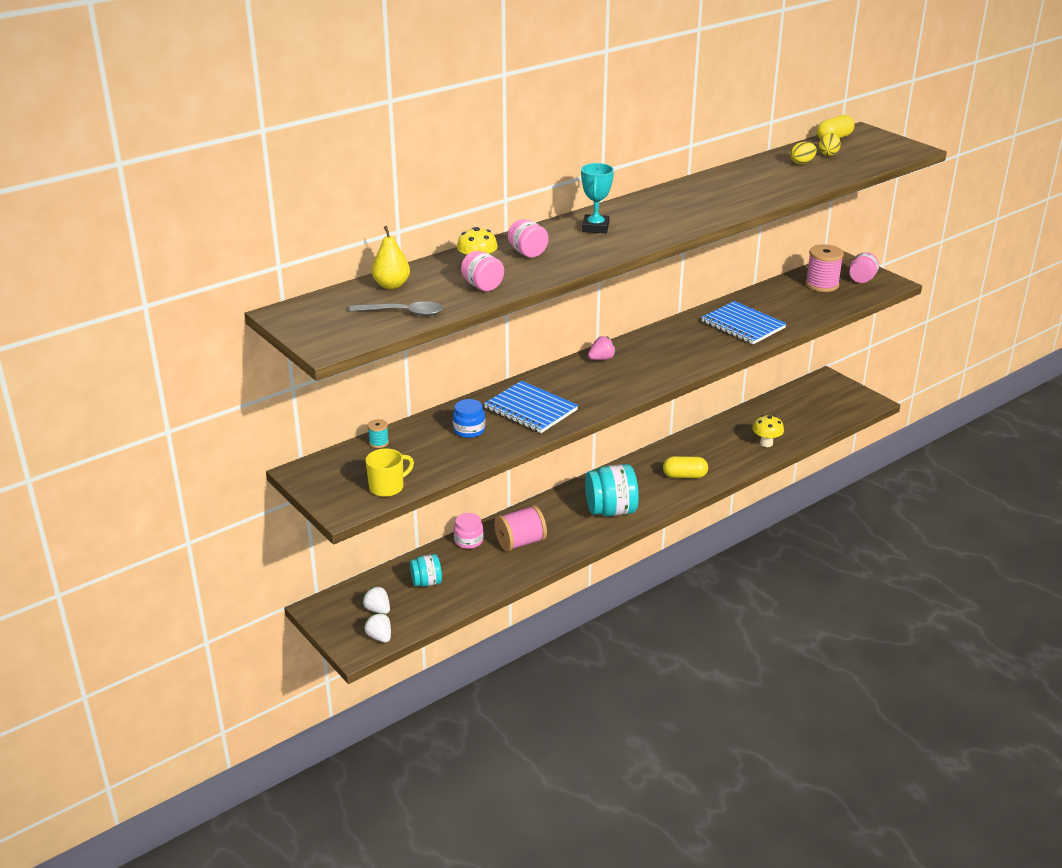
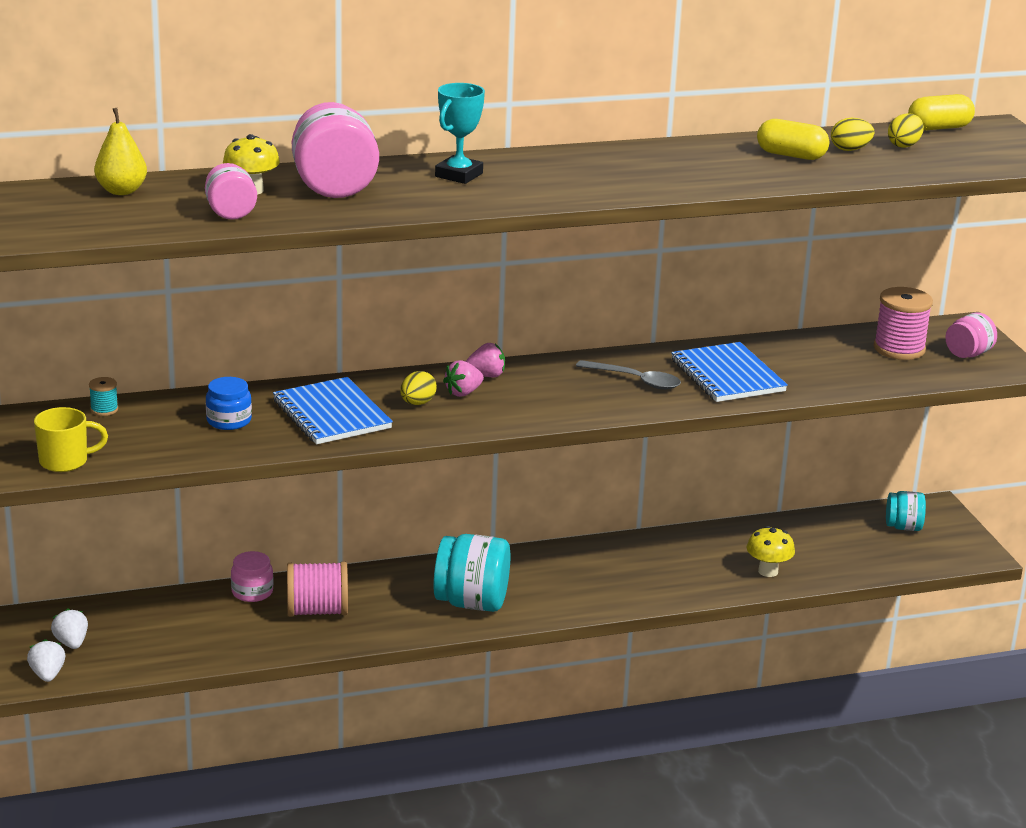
camera: 20 degrees right, 5 degrees down
grey spoon [349,301,443,316] -> grey spoon moved to [576,360,681,390]
turquoise jar [410,554,442,587] -> turquoise jar moved to [886,491,926,531]
pink jar [508,219,549,258] -> pink jar [292,102,379,198], size x1.76
yellow capsule [663,456,708,478] -> yellow capsule moved to [757,119,829,160]
none -> yellow egg [400,371,437,405]
none -> pink strawberry [443,360,484,397]

